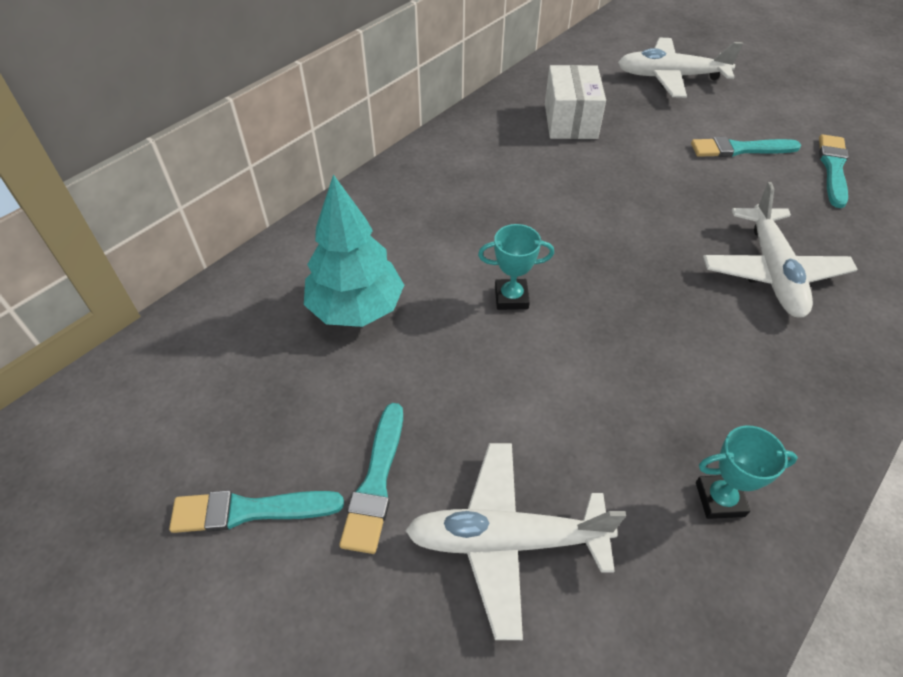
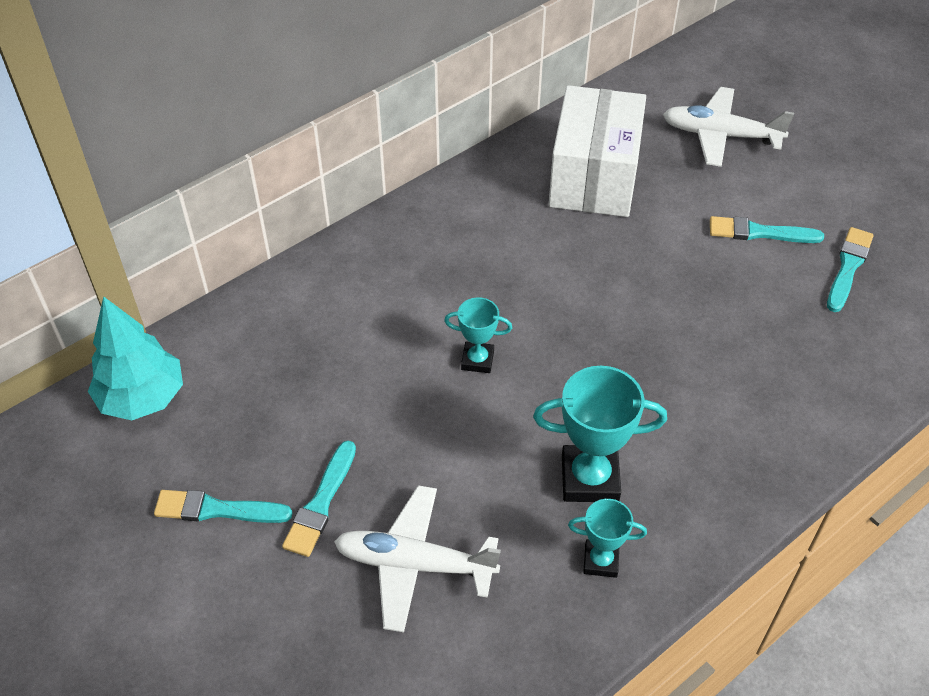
camera: 10 degrees right, 0 degrees up
turquoise tree [304,174,404,327] -> turquoise tree moved to [88,296,183,420]
white box [545,65,606,139] -> white box [549,85,646,217], size x1.59
white plane [703,182,858,318] -> none
none -> turquoise trophy [533,366,667,502]

